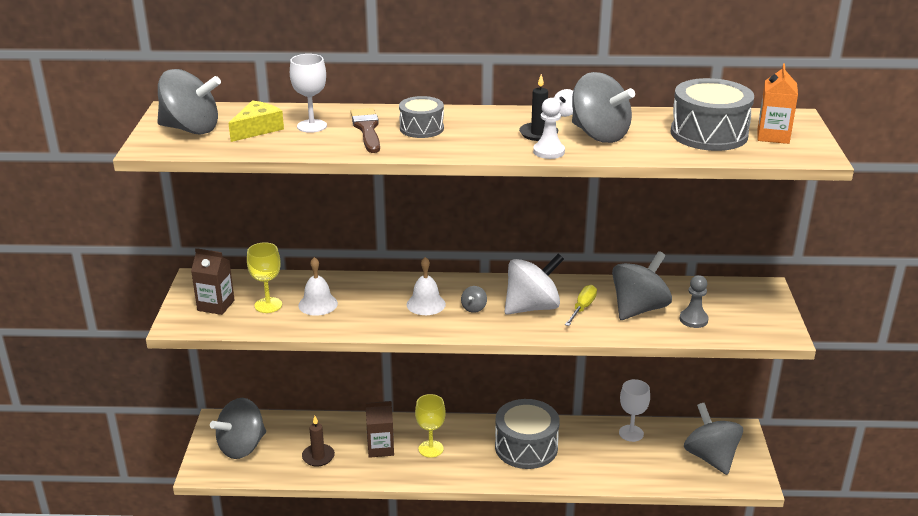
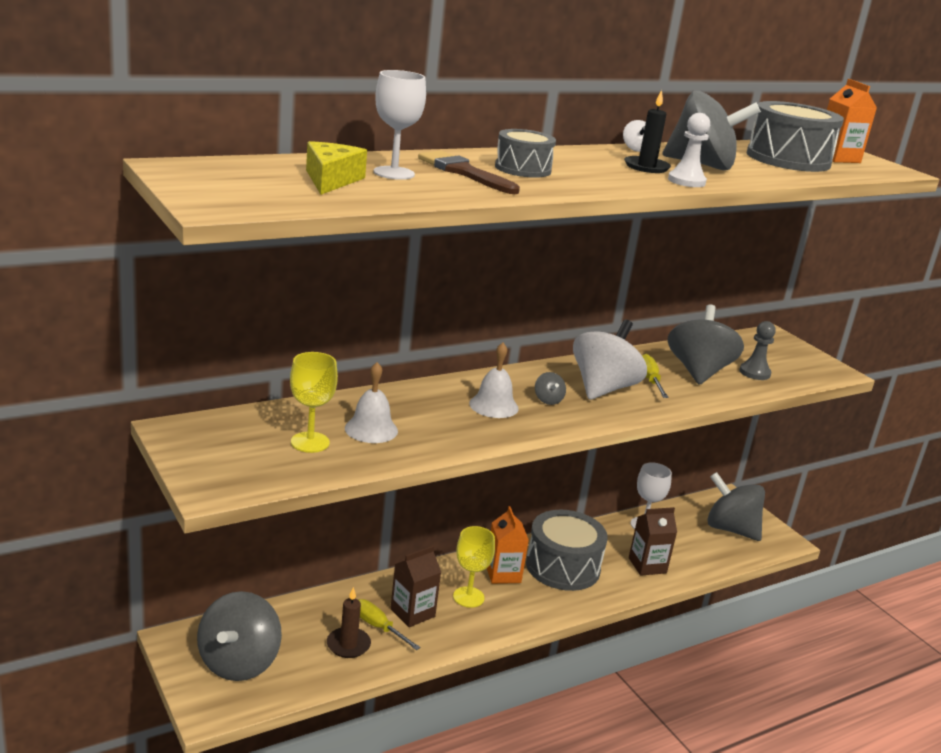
camera: 35 degrees left, 5 degrees down
grey spinning top [157,69,221,135] -> none
brown carton [191,248,235,315] -> brown carton moved to [629,507,677,576]
none -> yellow screwdriver [358,599,420,650]
none -> orange carton [487,506,529,584]

